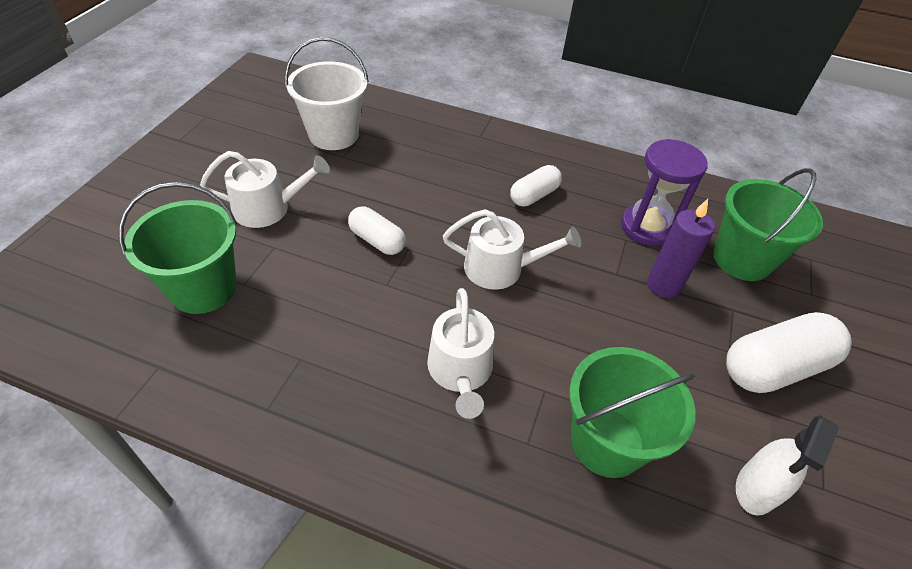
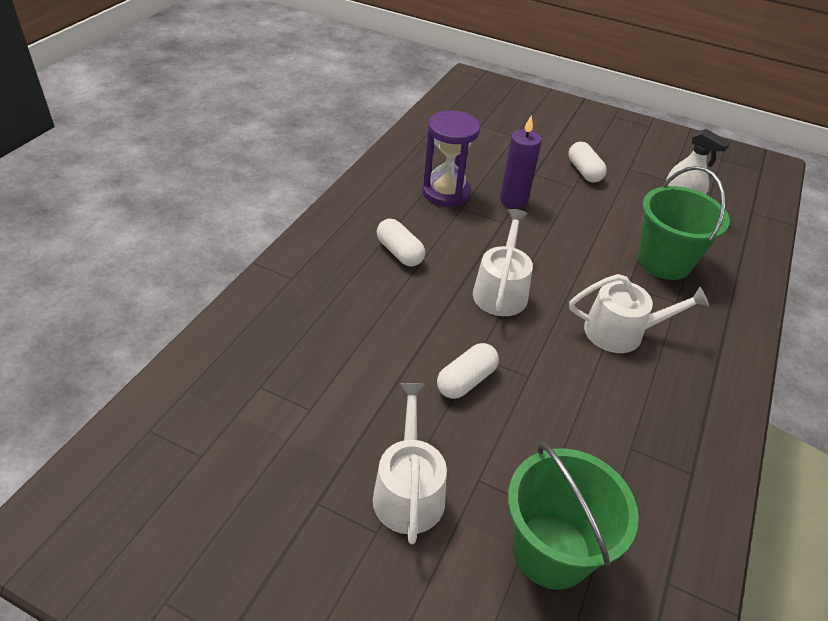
camera: 85 degrees left, 5 degrees down
white bucket [285,37,369,150] -> none
green bucket [713,168,823,281] -> none
white capsule [726,312,852,393] -> white capsule [569,142,607,183], size x0.59

